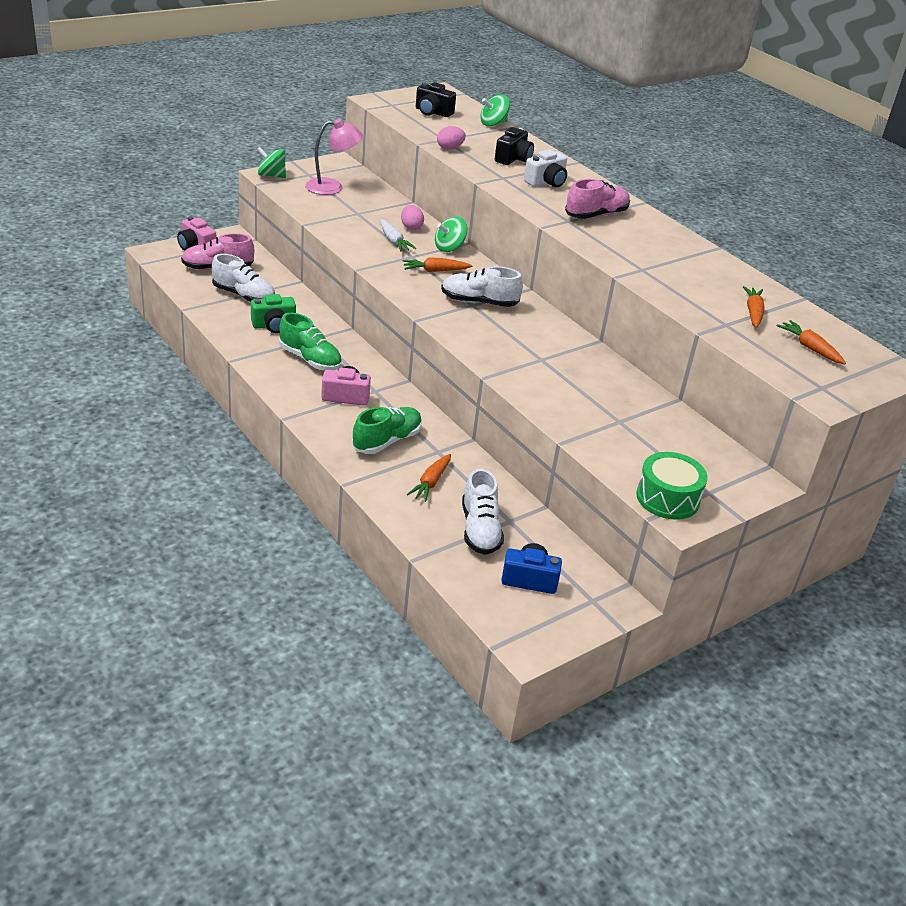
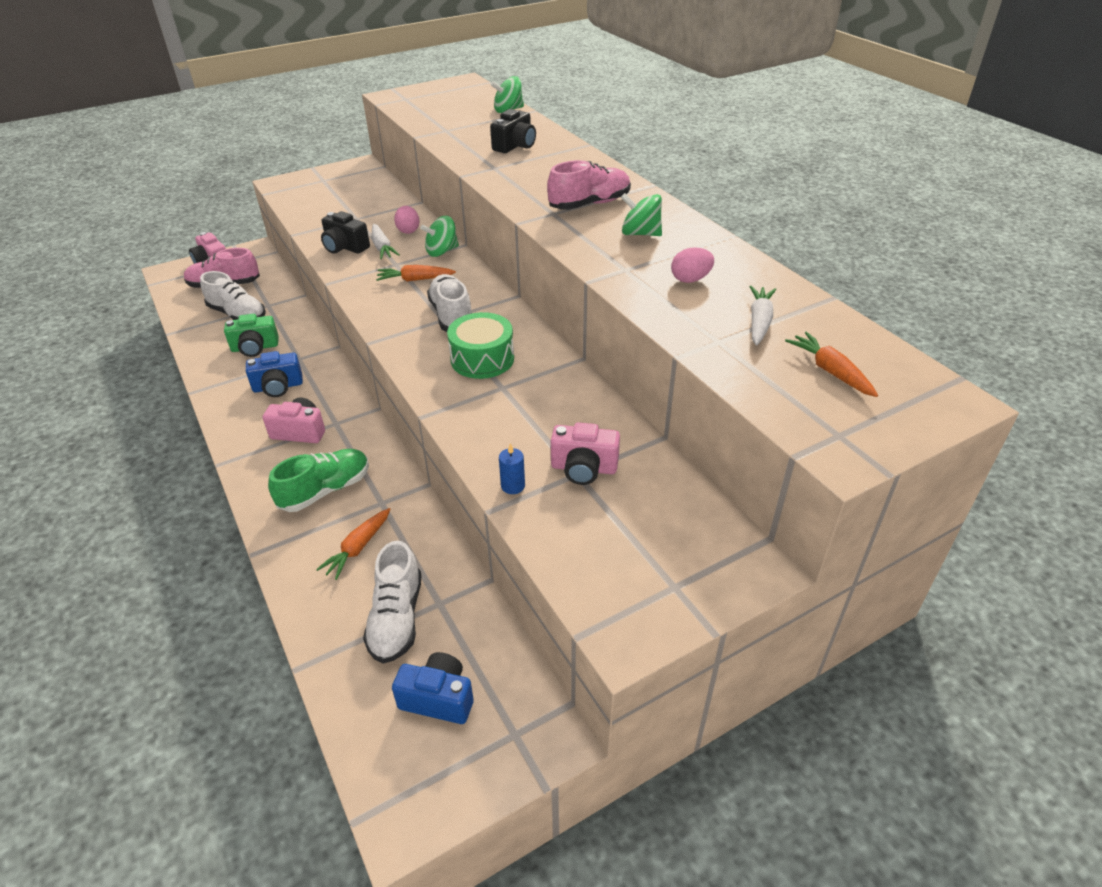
camera: 10 degrees right, 5 degrees up
green spinning top [257,147,286,178] -> green spinning top moved to [621,193,662,236]
green shoe [279,313,342,370] -> blue camera [246,351,303,397]
pink lamp [305,119,363,195] -> none
black camera [416,82,456,117] -> black camera moved to [321,211,370,254]
pink egg [437,126,466,150] -> pink egg moved to [671,247,714,283]
white shoe [441,266,523,307] -> white shoe turned 60 degrees clockwise [427,274,472,332]
white camera [524,150,567,187] -> none
green drum [636,452,708,520] -> green drum moved to [447,312,514,379]
orange carrot [743,286,765,328] -> white carrot [749,286,776,345]
none -> blue candle [499,444,525,494]
none -> pink camera [551,422,620,485]

